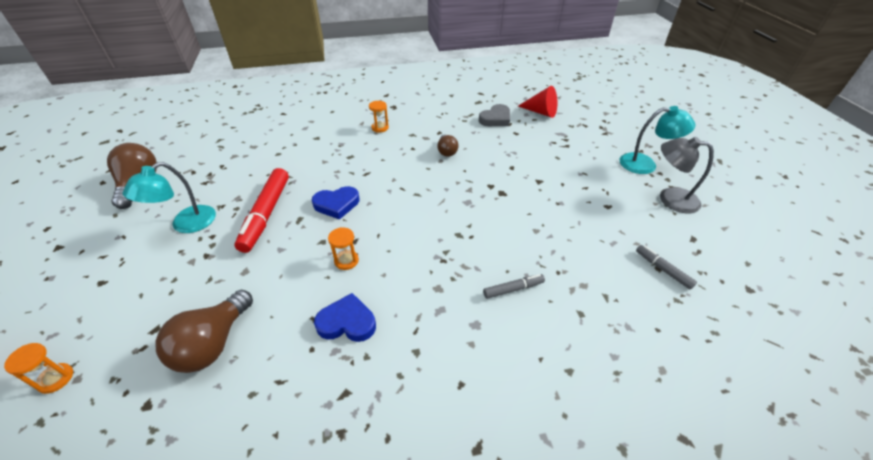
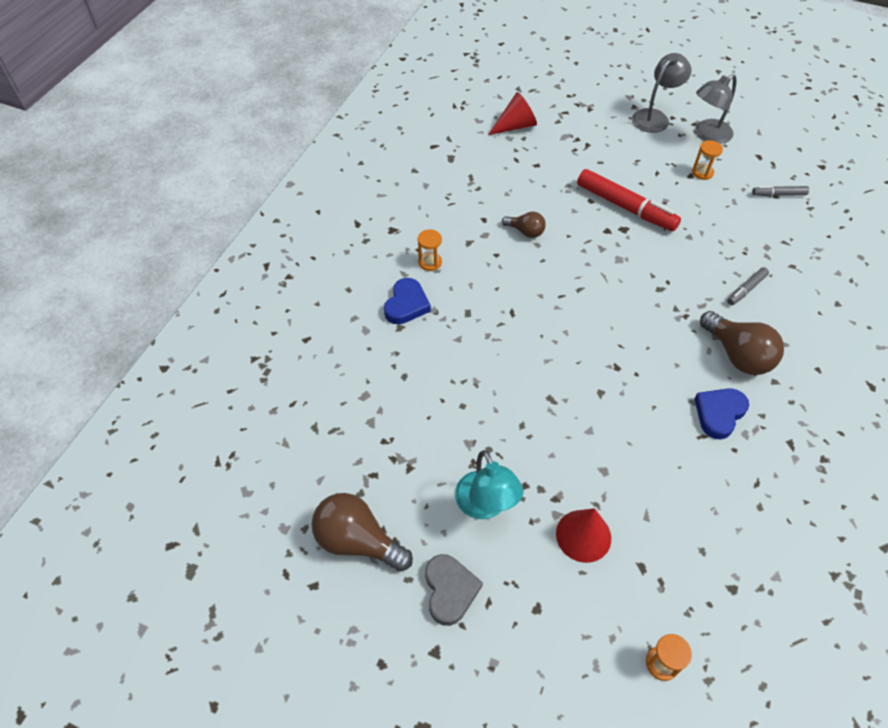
camera: 55 degrees left, 10 degrees up
brown light bulb [155,290,253,373] -> brown light bulb moved to [700,311,784,375]
red marker [234,168,289,253] -> red marker moved to [577,169,681,231]
blue heart [312,186,360,220] -> blue heart moved to [384,278,431,324]
orange hourglass [328,227,359,270] -> orange hourglass moved to [692,140,723,180]
grey heart [479,104,510,126] -> grey heart moved to [425,554,483,626]
grey marker [483,274,545,299] -> grey marker turned 150 degrees counterclockwise [727,267,769,305]
turquoise lamp [620,106,695,174] -> grey lamp [632,53,692,133]
none -> red cone [556,508,611,563]

